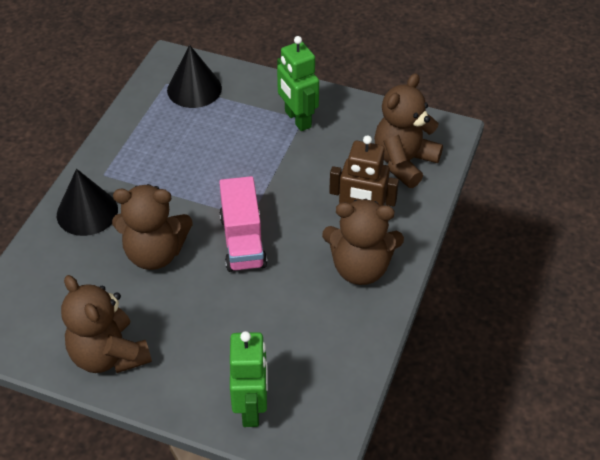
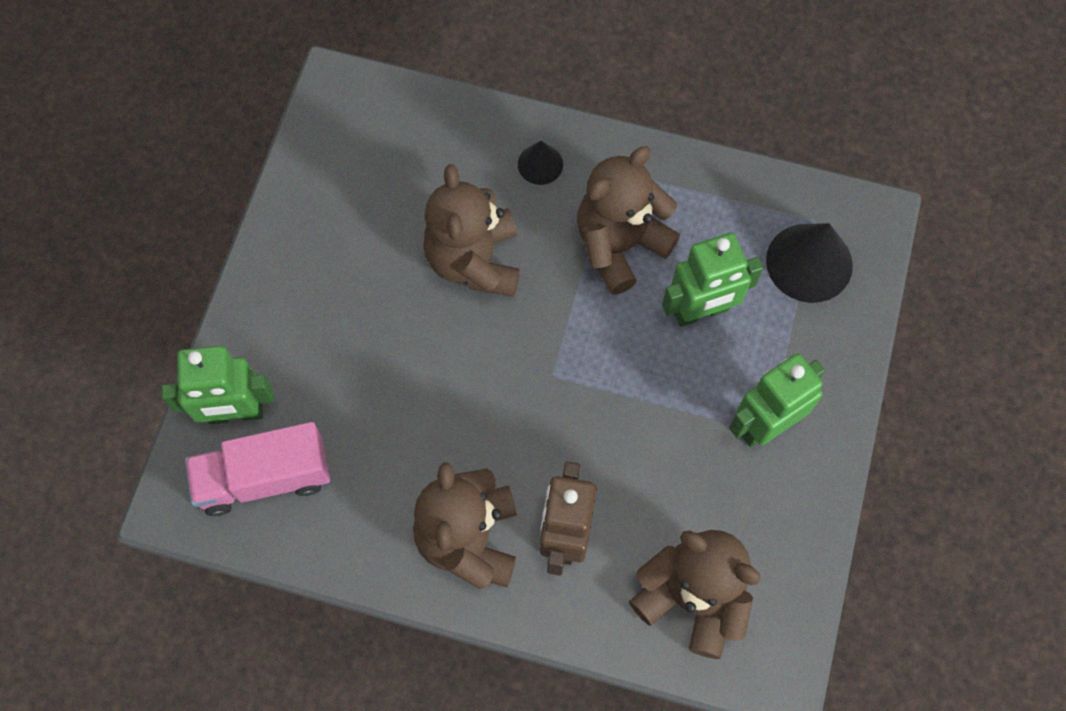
camera: 85 degrees right, 20 degrees up
black cone [57,169,118,236] -> black cone [518,141,563,185], size x0.55
brown teddy bear [61,275,152,373] -> brown teddy bear moved to [577,146,681,295]
pink truck [219,176,267,272] -> pink truck moved to [185,422,330,516]
none -> green robot [662,233,763,327]

